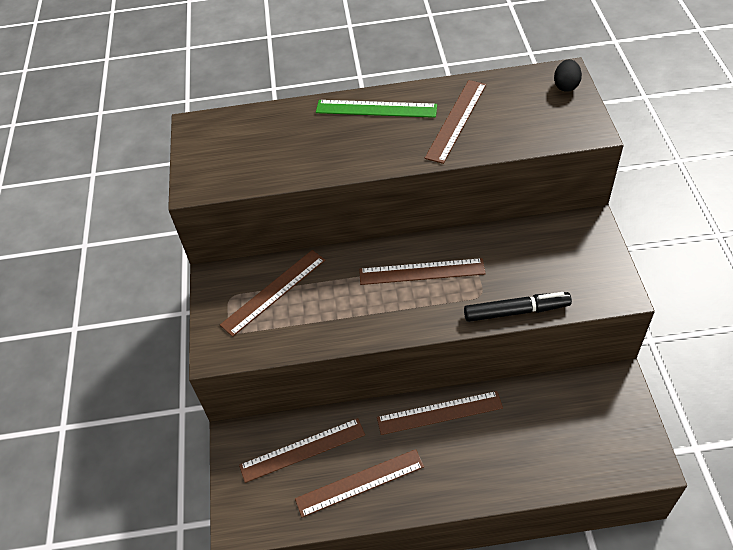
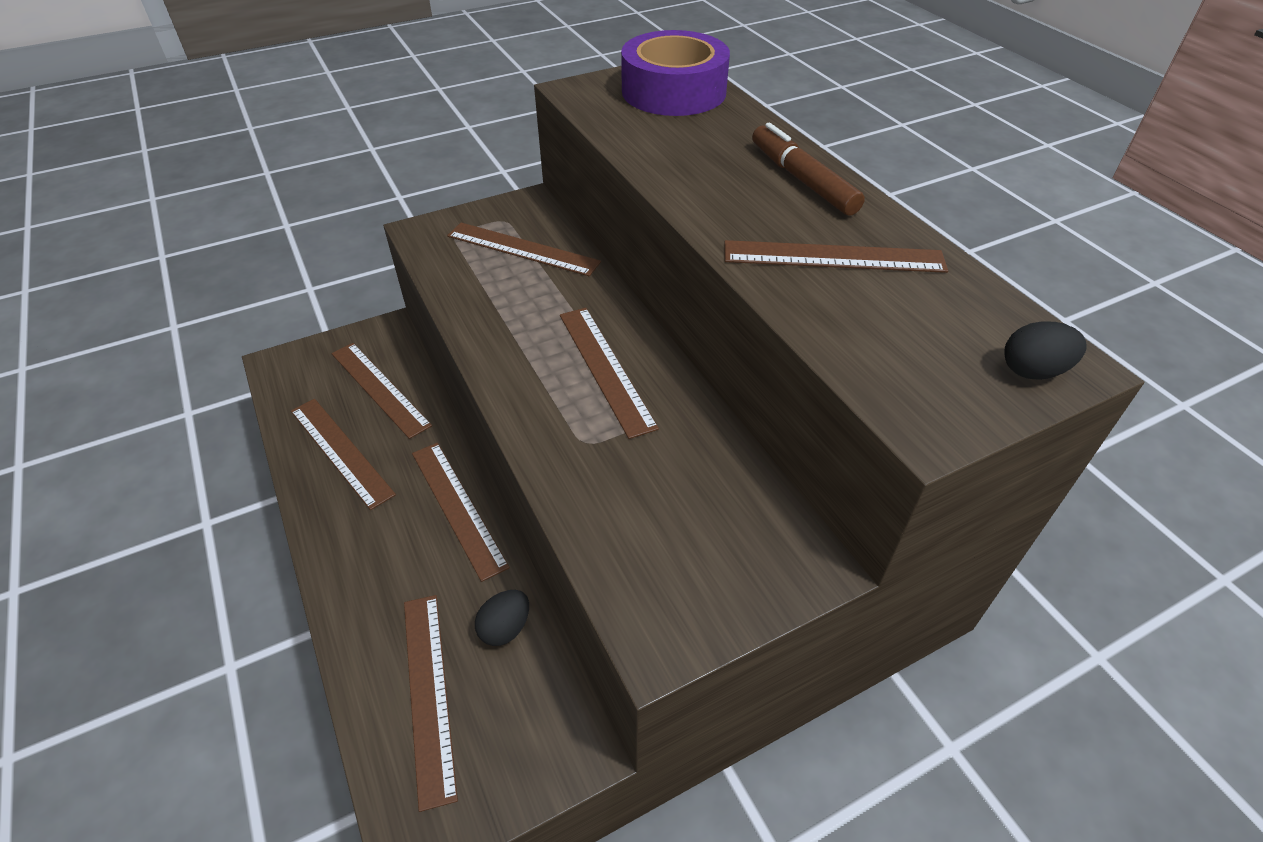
camera: 65 degrees right, 5 degrees down
green ruler [316,100,437,118] -> brown marker [752,123,865,216]
black marker [464,292,572,322] -> none
none -> brown ruler [404,595,458,812]
none -> black egg [475,590,529,646]
none -> purple tape [621,30,730,116]

